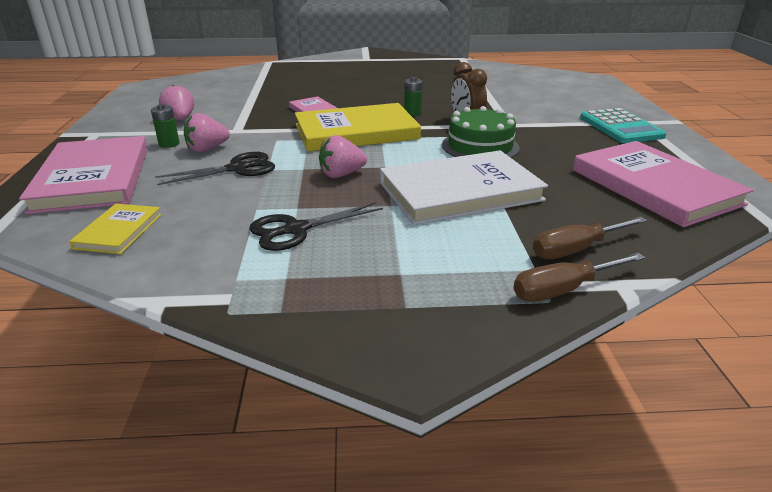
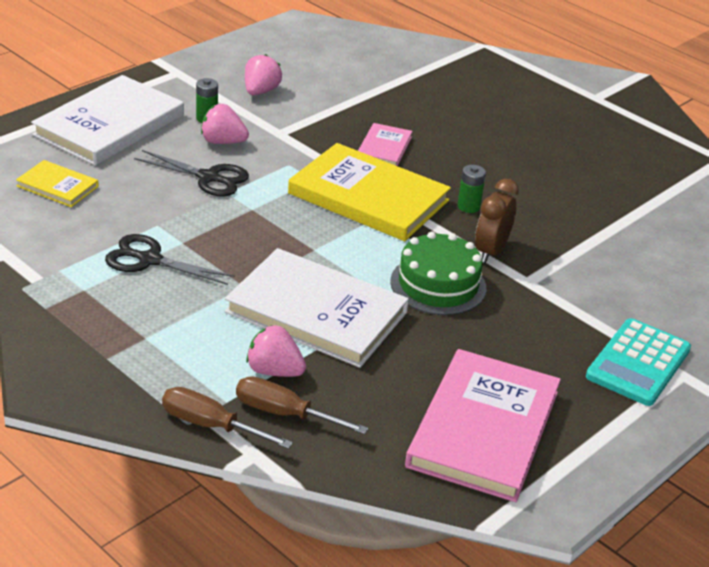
camera: 45 degrees right, 5 degrees up
pink book [19,136,148,214] -> white book [31,75,184,166]
yellow book [69,204,162,254] -> yellow book turned 60 degrees clockwise [16,160,99,207]
pink strawberry [319,135,367,178] -> pink strawberry moved to [246,325,306,377]

